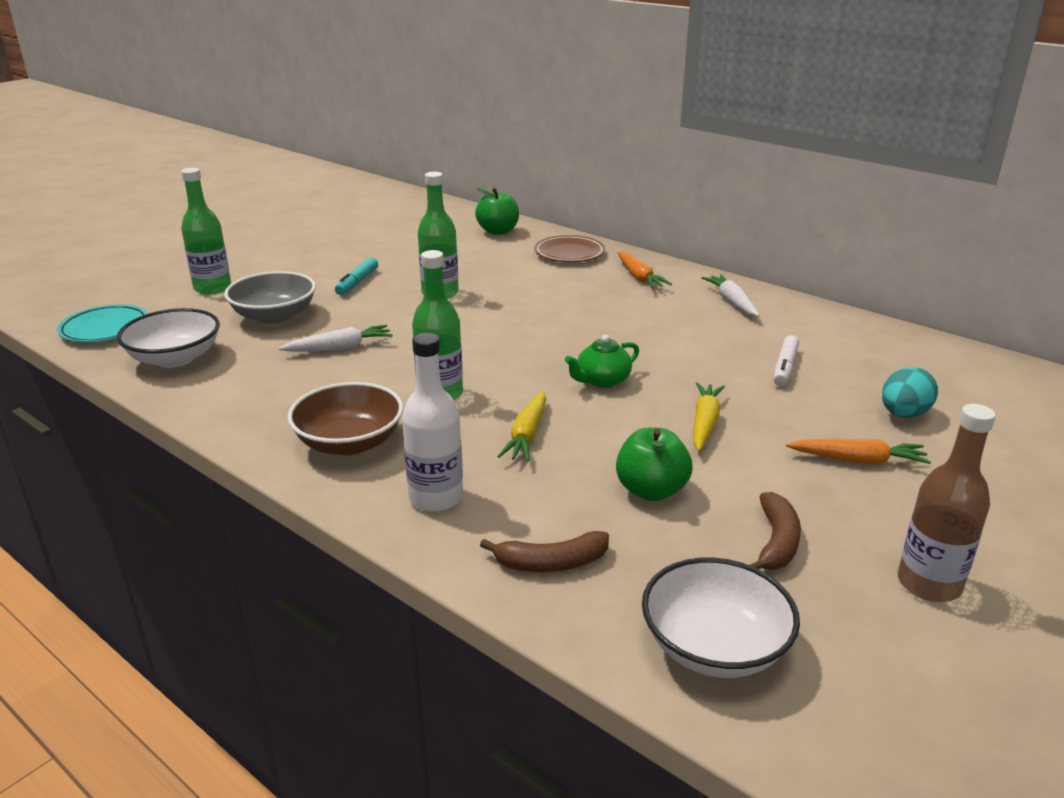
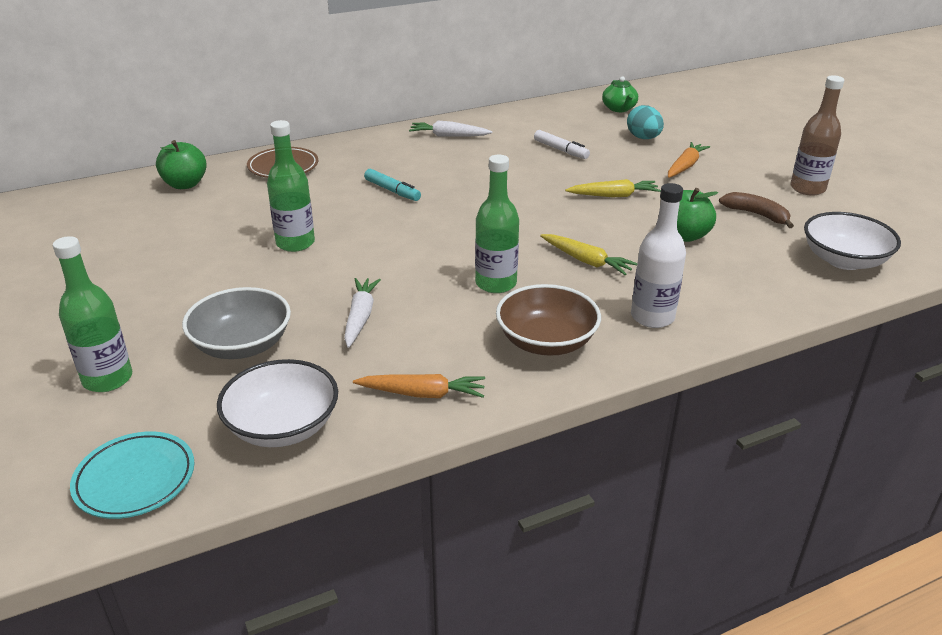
camera: 65 degrees left, 5 degrees up
turquoise marker [335,257,378,295] -> turquoise marker moved to [364,169,421,201]
brown banana [480,531,609,572] -> none
green teapot [565,335,639,388] -> green teapot moved to [602,76,638,112]
orange carrot [617,251,672,288] -> orange carrot moved to [353,374,485,398]
yellow carrot [693,382,725,451] -> yellow carrot turned 135 degrees clockwise [565,179,661,197]

